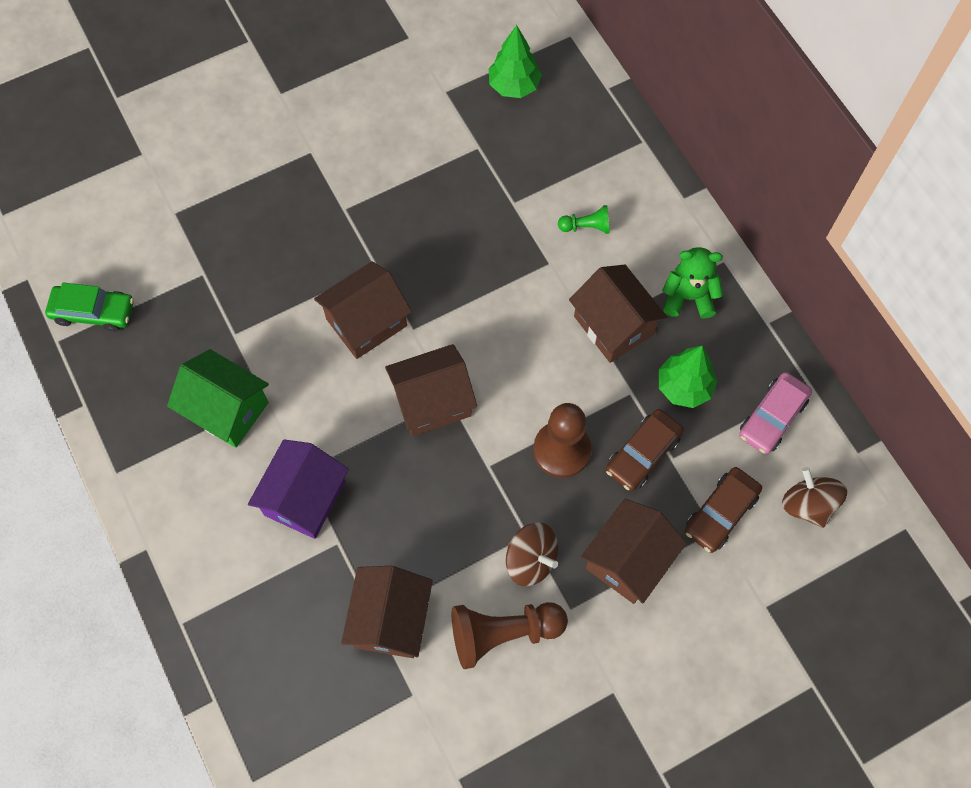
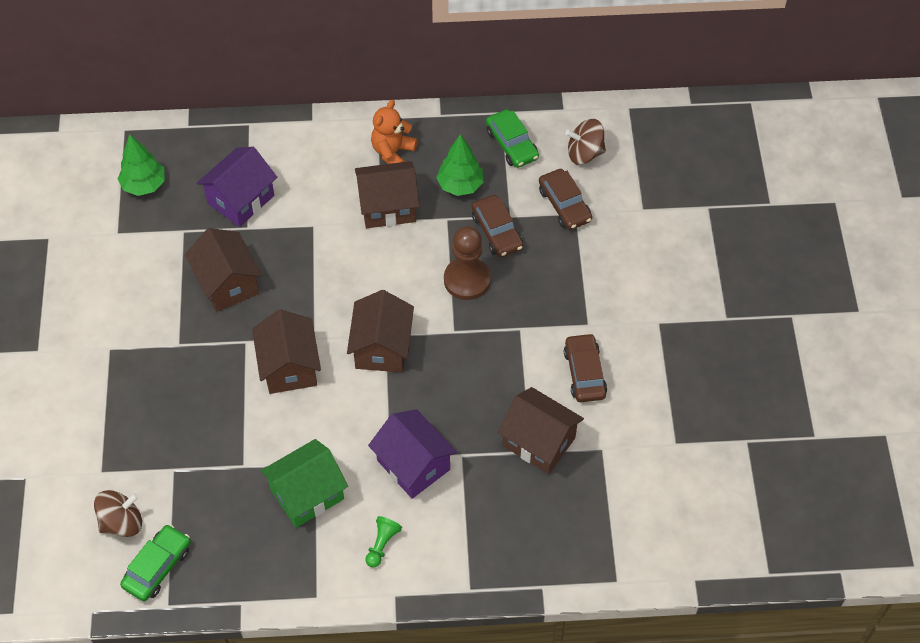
camera: 65 degrees left, 10 degrees down
brown pawn [452,602,568,669] -> brown car [564,333,607,402]
brown spinning top [506,523,558,586] -> brown spinning top moved to [94,490,142,537]
green pawn [558,205,610,234] -> green pawn moved to [365,516,402,568]
brown house [581,499,687,604] -> brown house moved to [185,228,262,312]
green teddy bear [662,247,723,319] -> orange teddy bear [371,100,417,164]
pink car [739,372,812,454] -> green car [486,109,539,168]
none -> purple house [197,147,277,227]

